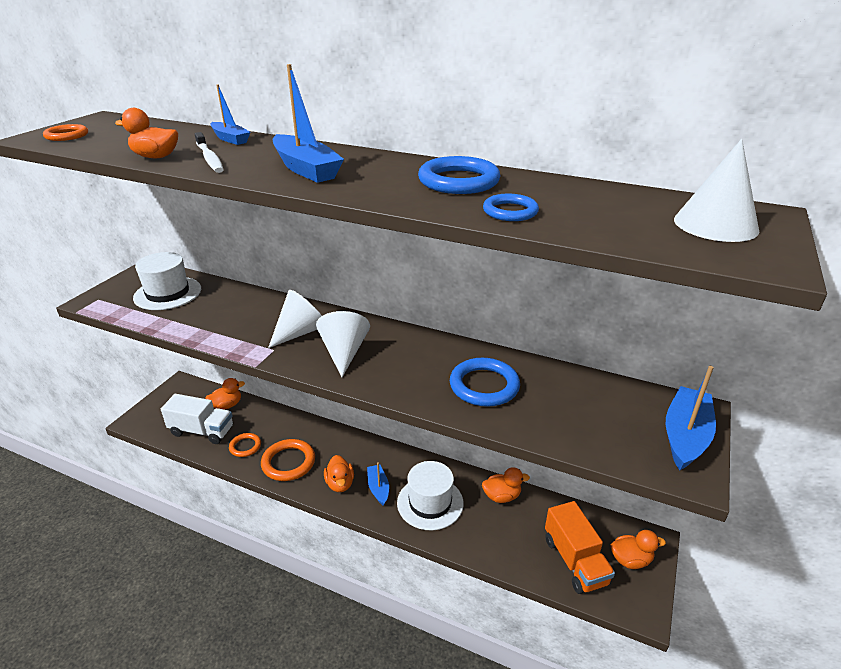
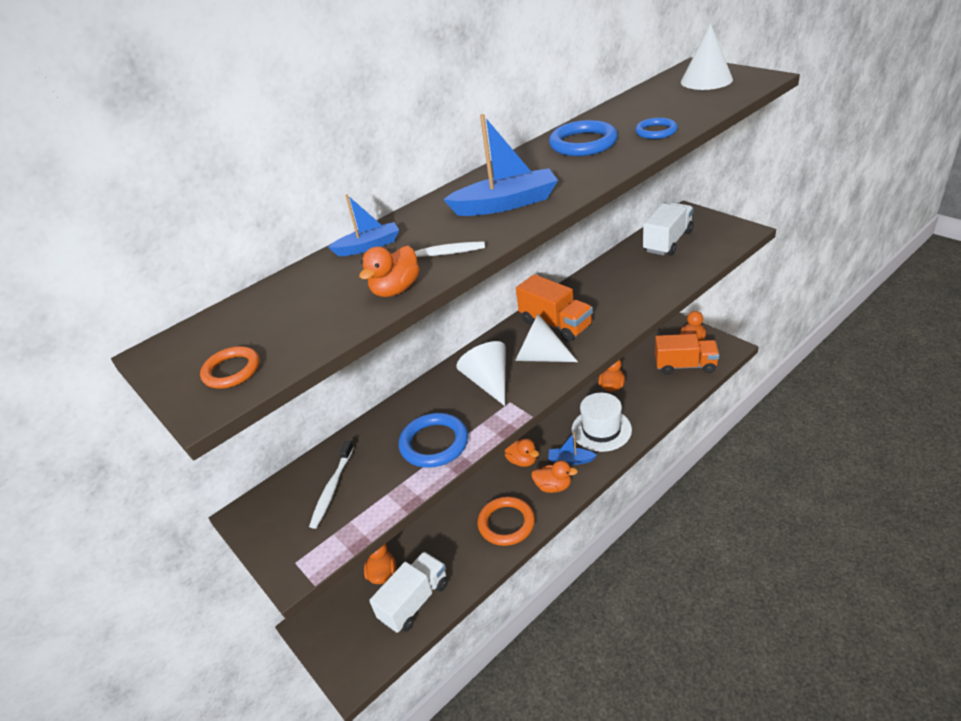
camera: 60 degrees left, 5 degrees up
white hat [133,252,201,310] -> white toothbrush [309,441,354,529]
orange ring [229,433,261,457] -> none
blue ring [450,358,520,407] -> blue ring moved to [399,413,468,468]
blue boat [666,366,716,470] -> none
none -> orange duck [505,439,539,467]
none -> orange truck [516,274,593,342]
none -> white truck [643,203,694,256]

